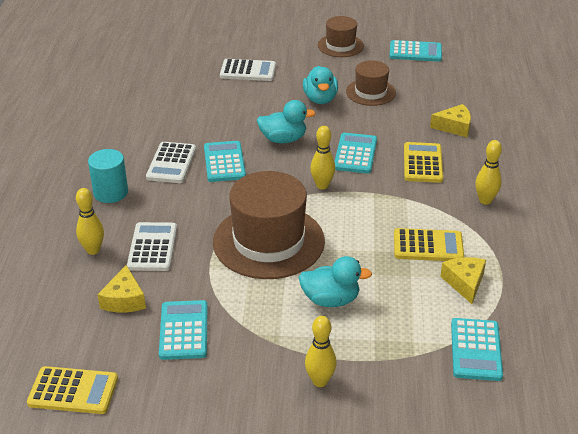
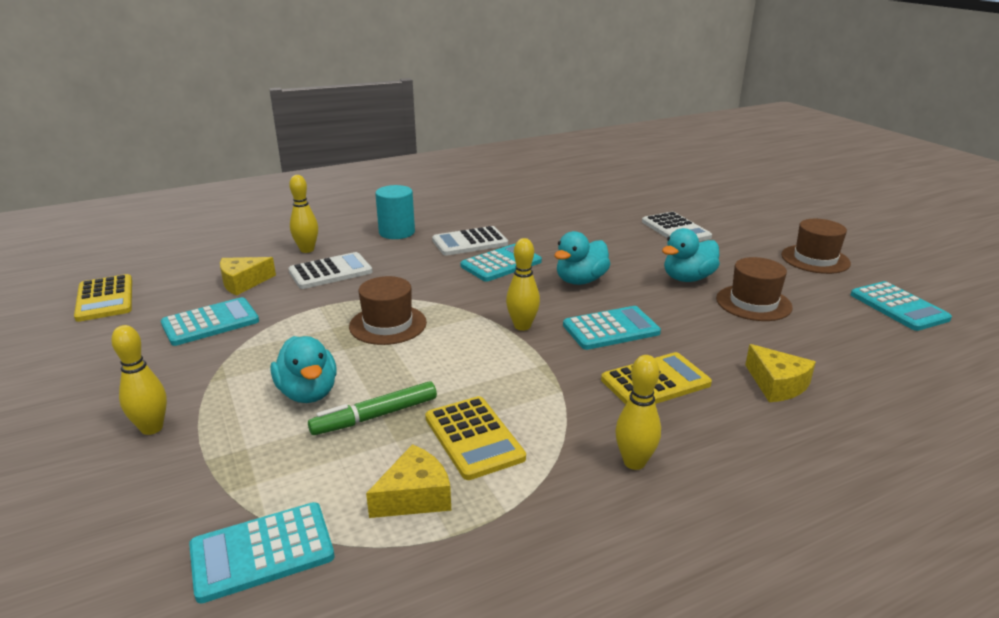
camera: 60 degrees right, 10 degrees down
brown hat [213,171,325,279] -> brown hat [349,276,427,345], size x0.55
turquoise duck [257,100,316,143] -> turquoise duck turned 75 degrees clockwise [554,231,610,285]
none -> green marker [308,381,437,435]

